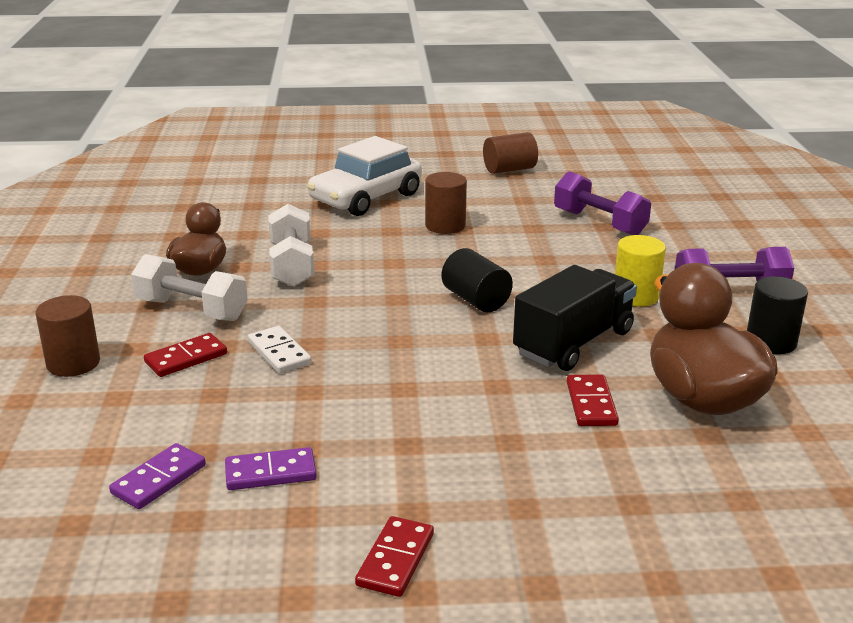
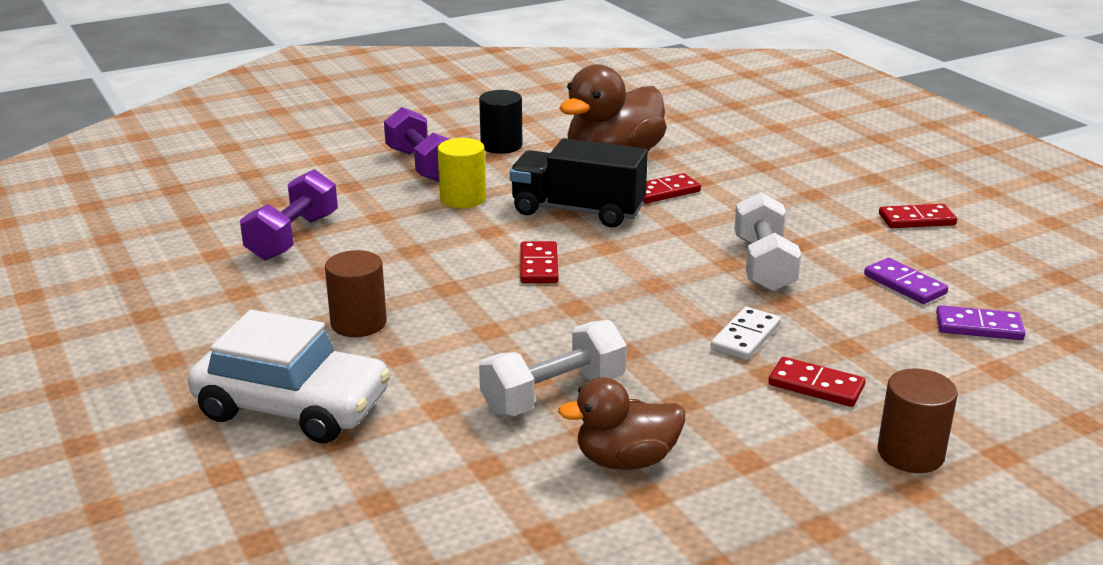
camera: 115 degrees left, 0 degrees up
white dumbbell [131,254,248,321] -> white dumbbell moved to [734,192,801,292]
black cylinder [441,248,513,312] -> red domino [520,241,558,283]
brown cylinder [483,132,538,174] -> none

